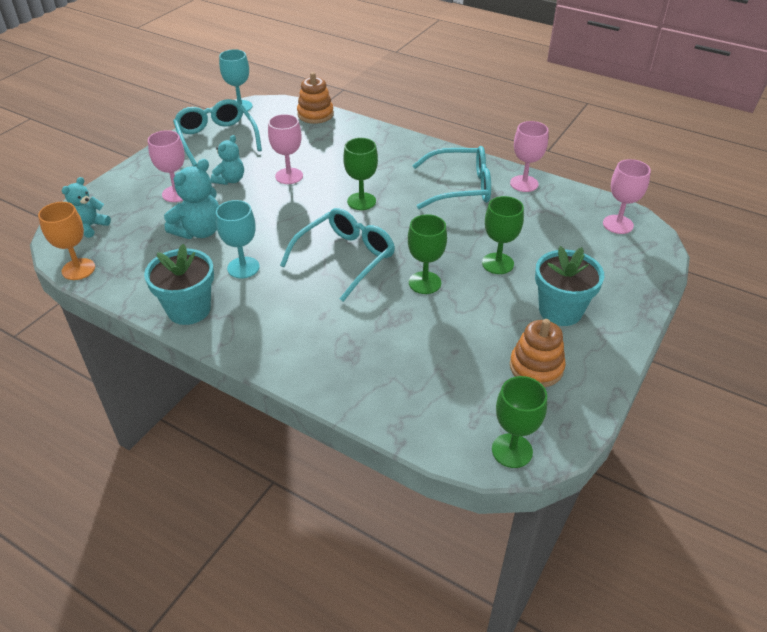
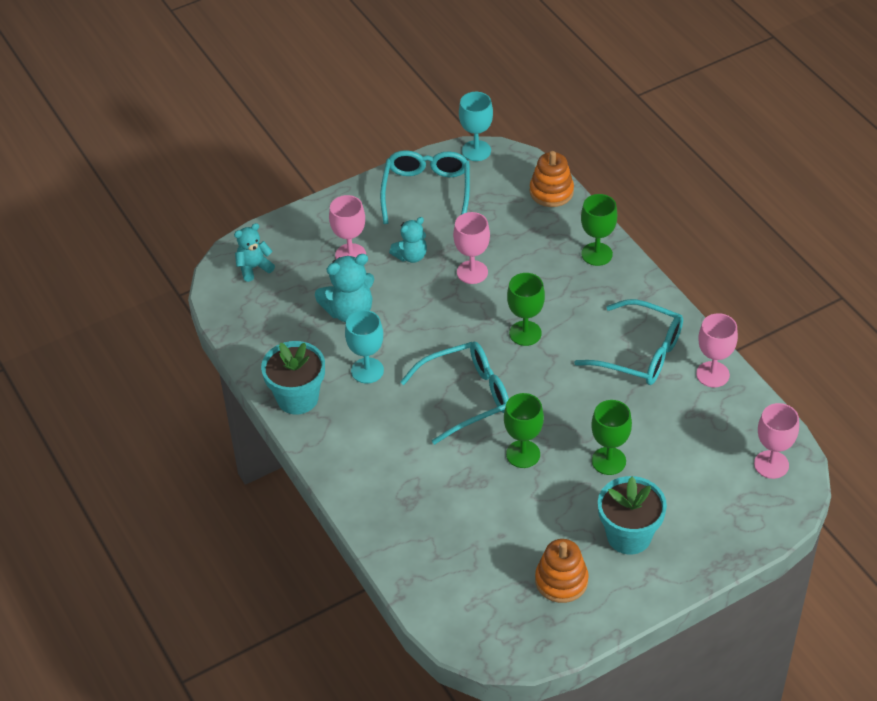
camera: 30 degrees right, 5 degrees up
orange goblet [38,202,95,280] -> none
green goblet [492,376,547,468] -> green goblet moved to [581,194,617,266]

